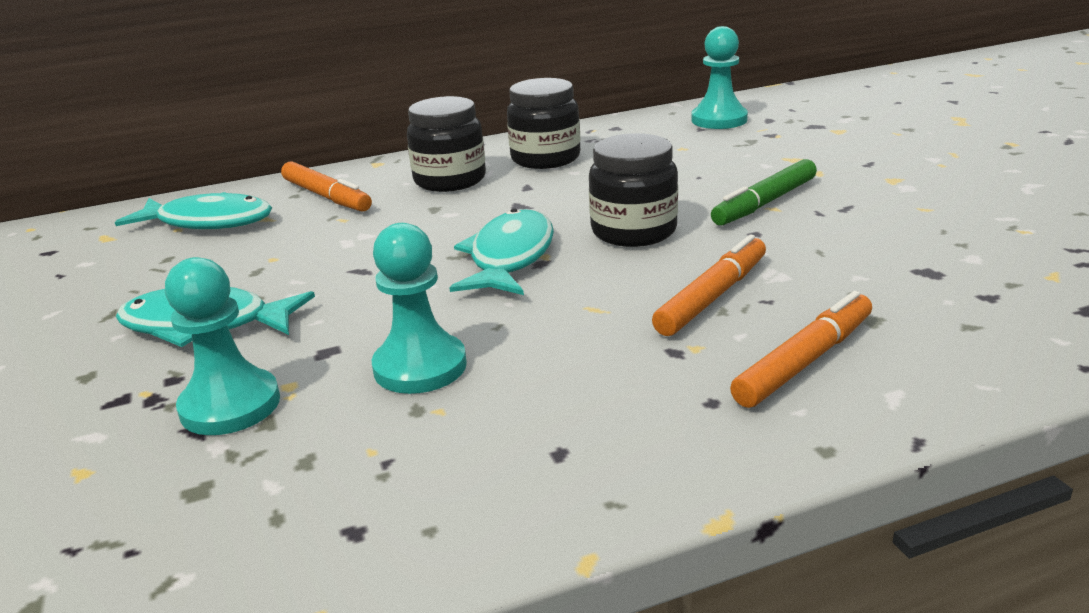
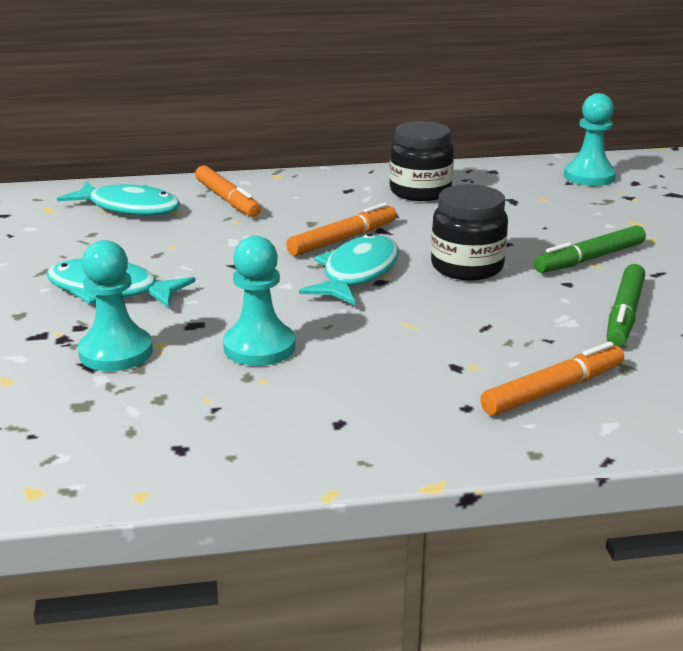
camera: 10 degrees right, 0 degrees up
black jar [407,96,486,192] -> none
orange marker [652,235,766,336] -> orange marker moved to [286,203,397,256]
none -> green marker [607,264,645,347]

